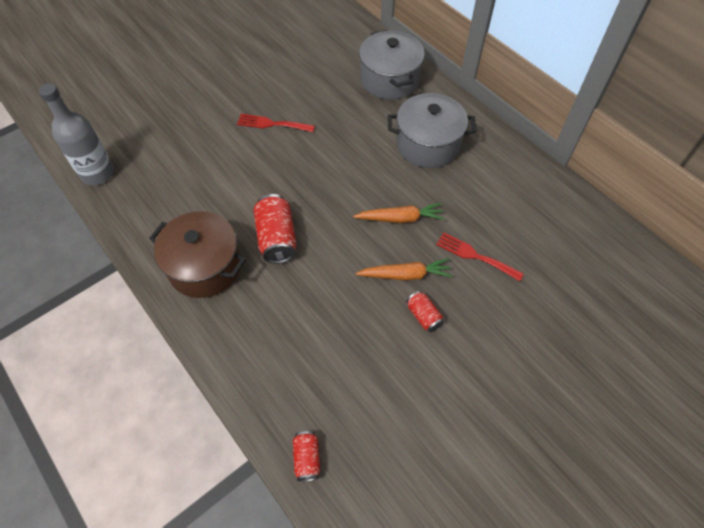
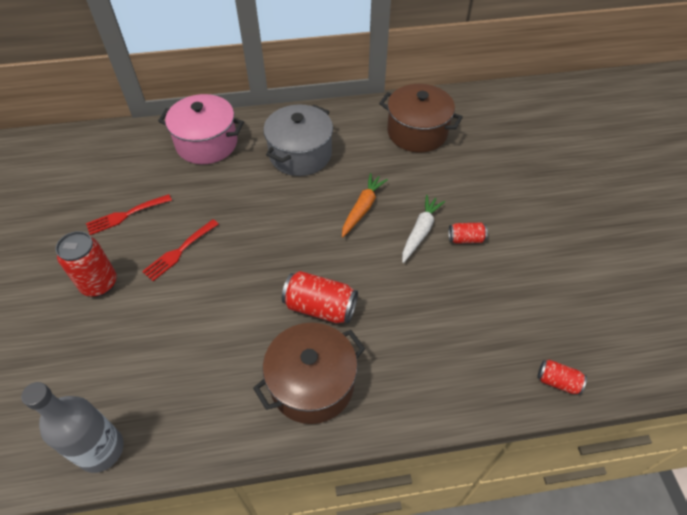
camera: 60 degrees left, 5 degrees down
orange carrot [356,258,453,280] -> white carrot [402,195,445,263]
grey pot [359,30,425,100] -> pink pot [158,94,244,164]
red fork [436,232,524,281] -> red fork moved to [86,194,172,235]
none -> red can [55,231,117,297]
none -> brown pot [379,84,463,152]

